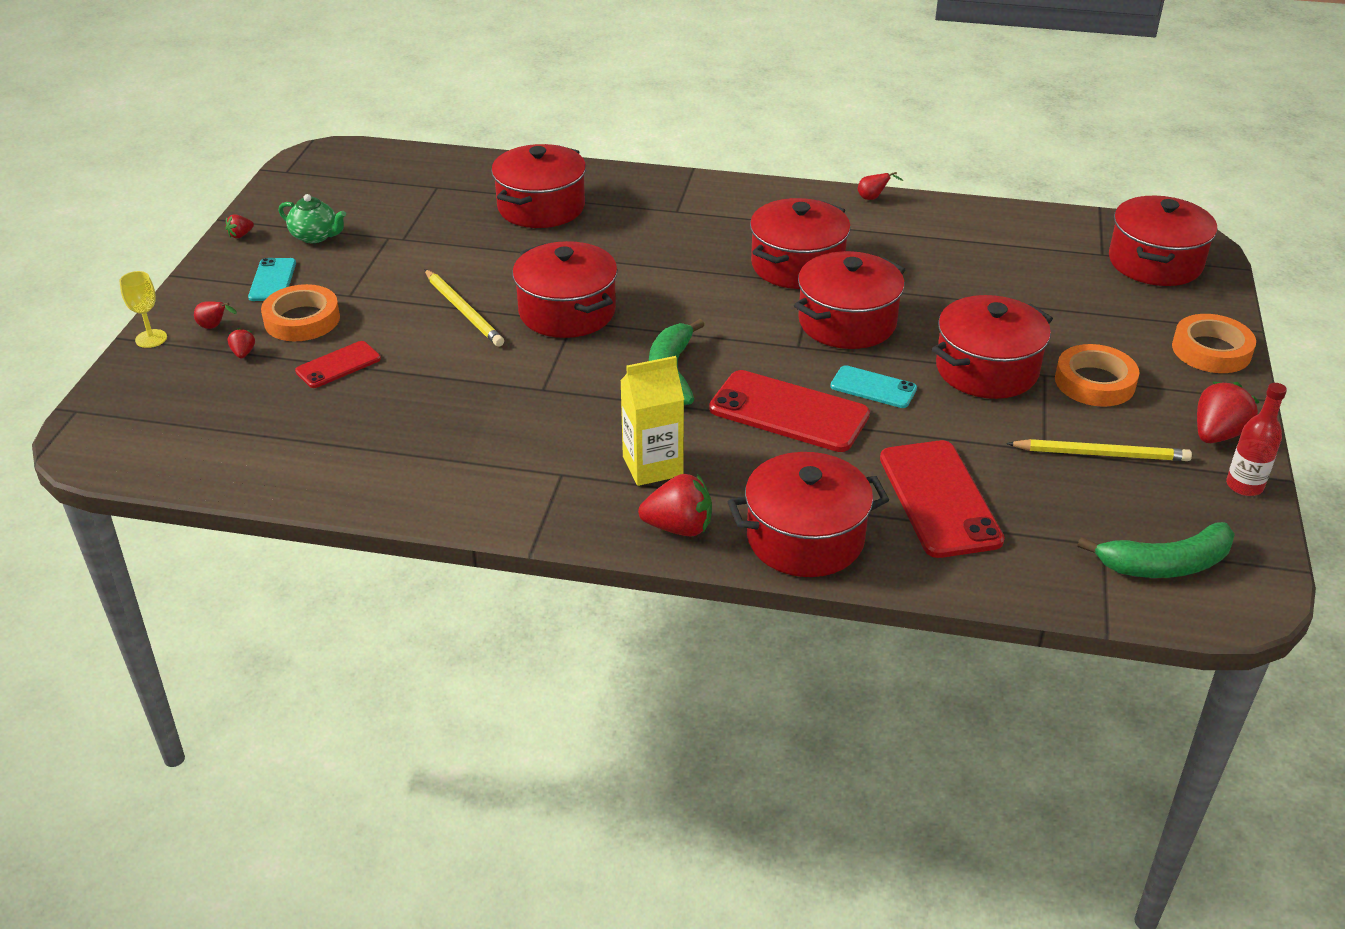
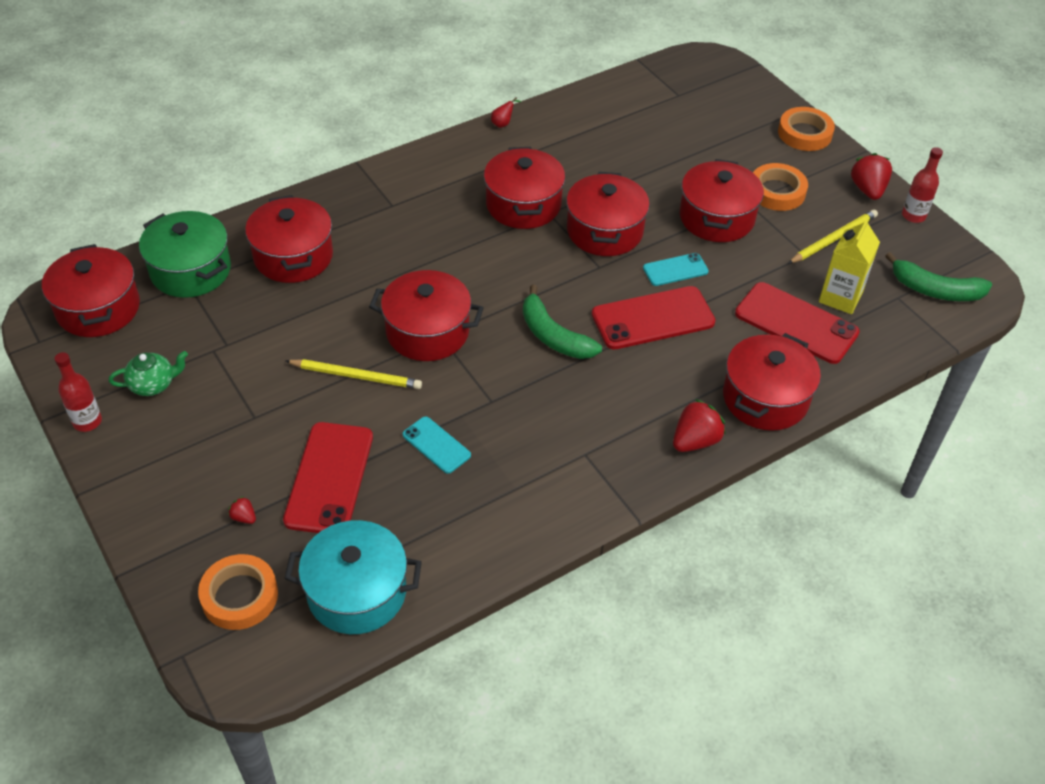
camera: 45 degrees left, 10 degrees up
yellow goblet [119,271,167,348] -> none
red pear [194,301,237,329] -> none
red strawberry [225,214,254,238] -> red bottle [55,352,102,432]
turquoise phone [248,258,296,301] -> turquoise phone moved to [403,416,471,474]
orange tape [261,284,340,341] -> orange tape moved to [198,554,278,630]
red phone [295,341,381,388] -> red phone [283,422,373,533], size x1.82
yellow carton [620,356,684,486] -> yellow carton moved to [819,217,880,314]
green banana [1077,522,1235,578] -> green banana turned 75 degrees clockwise [885,252,992,301]
red pot [1109,196,1217,286] -> red pot moved to [42,244,140,337]
none -> green pot [139,211,231,298]
none -> turquoise pot [284,520,422,634]

